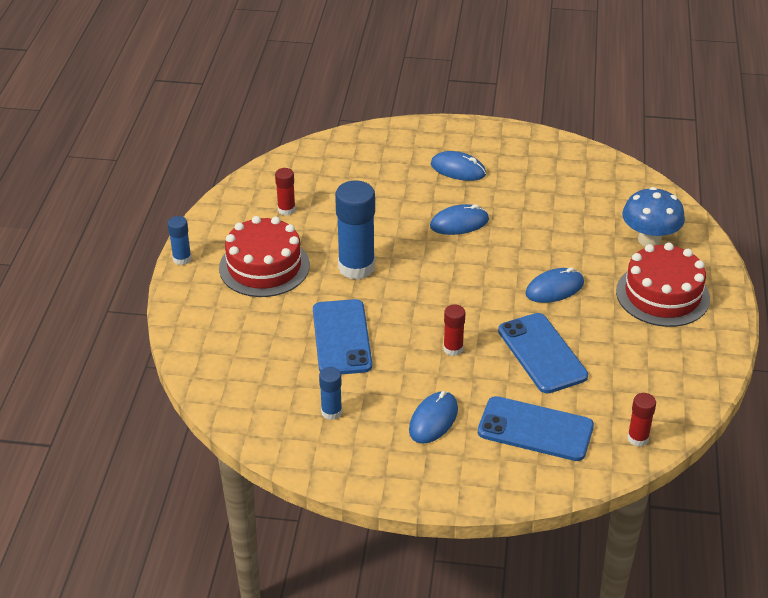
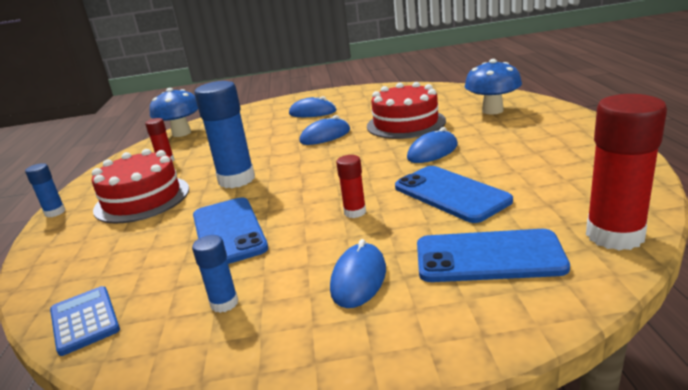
camera: 10 degrees left, 15 degrees down
red cake [616,243,710,327] -> red cake moved to [367,82,446,139]
red glue stick [627,393,656,447] -> red glue stick [586,94,667,251], size x1.97
none -> blue calculator [50,286,120,356]
none -> blue mushroom [150,88,198,137]

